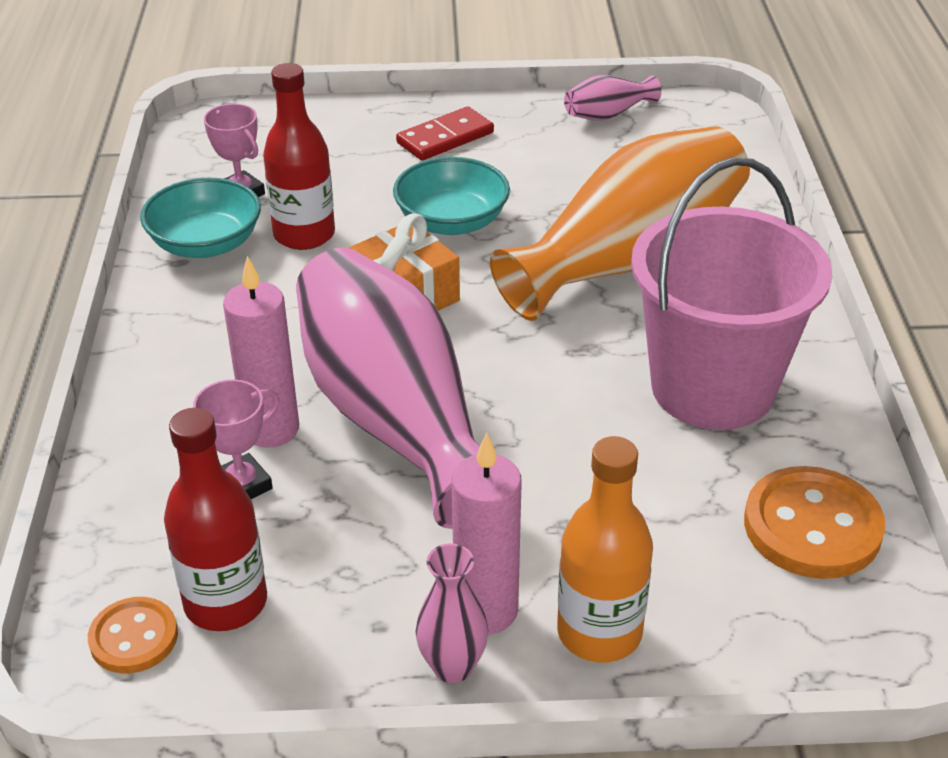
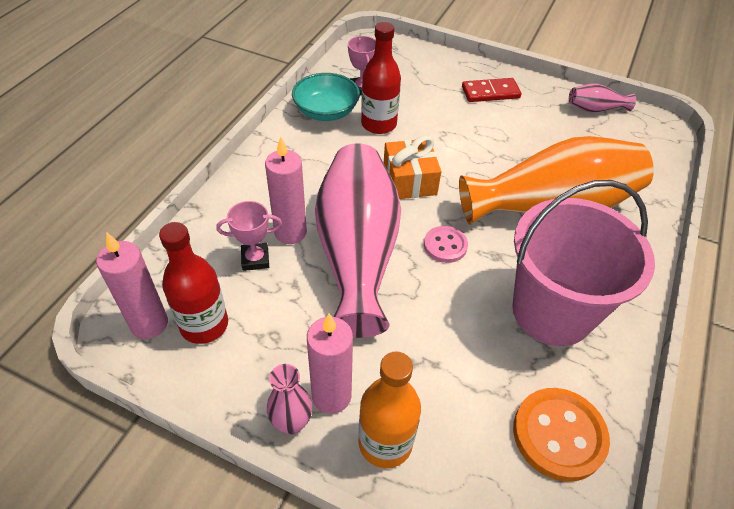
camera: 25 degrees right, 10 degrees up
orange button [88,597,178,673] -> pink candle [96,232,168,339]
turquoise bowl [393,157,510,235] -> none
none -> pink button [424,226,468,263]

